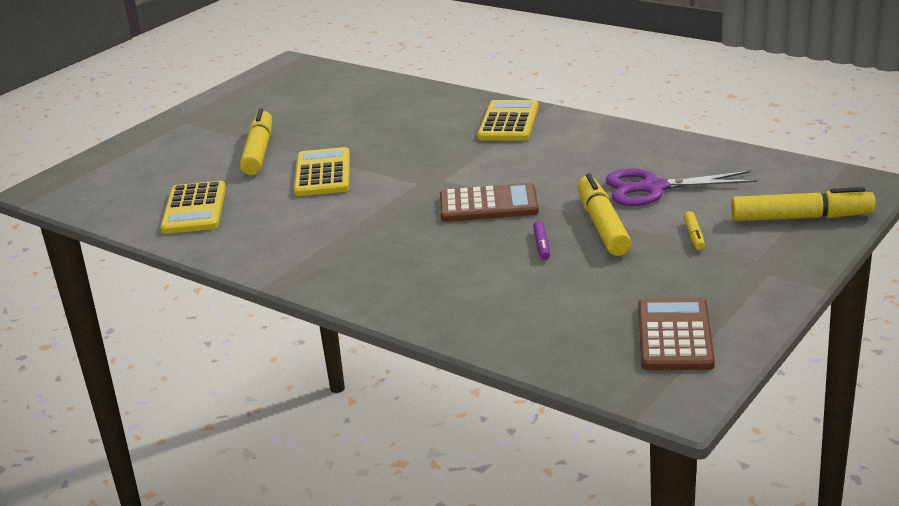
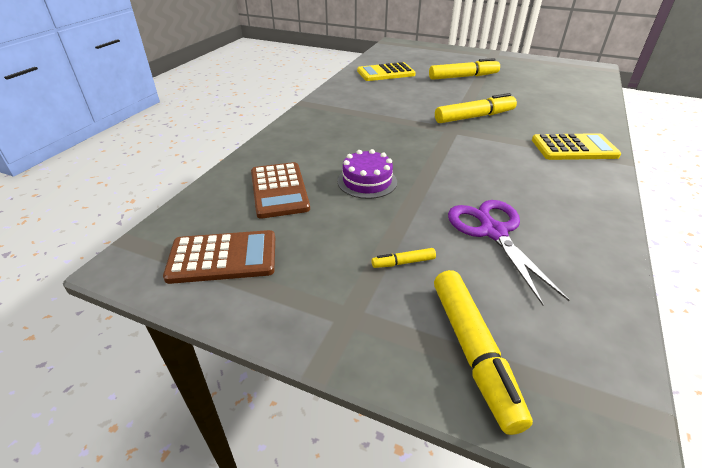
camera: 75 degrees right, 10 degrees up
yellow calculator [294,147,350,196] -> none
brown calculator [440,183,539,222] -> brown calculator moved to [251,162,310,219]
purple marker [533,221,550,260] -> purple cake [338,149,397,199]
yellow marker [577,173,632,256] -> yellow marker moved to [435,93,517,123]

